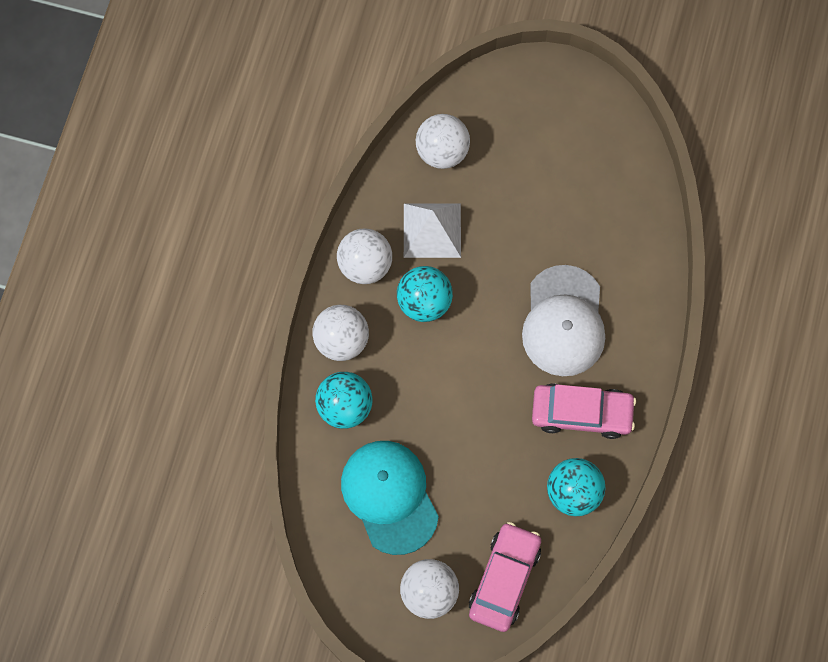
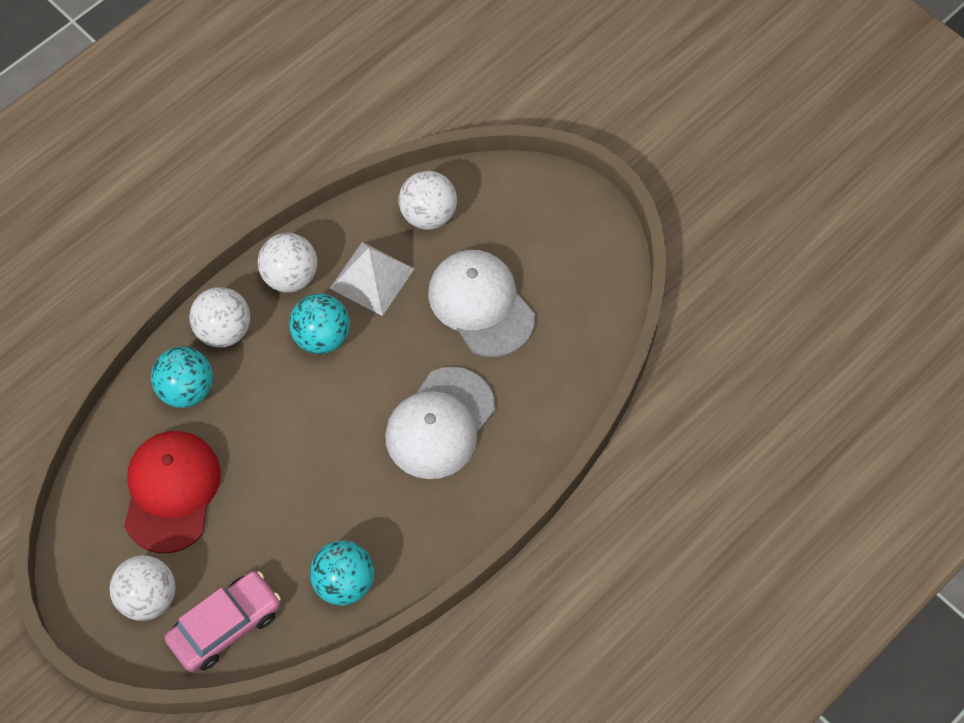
camera: 30 degrees right, 10 degrees down
turquoise cap [341,441,439,555] -> red cap [124,431,221,553]
pink car [532,383,636,439] -> none
none -> white cap [428,250,535,357]

